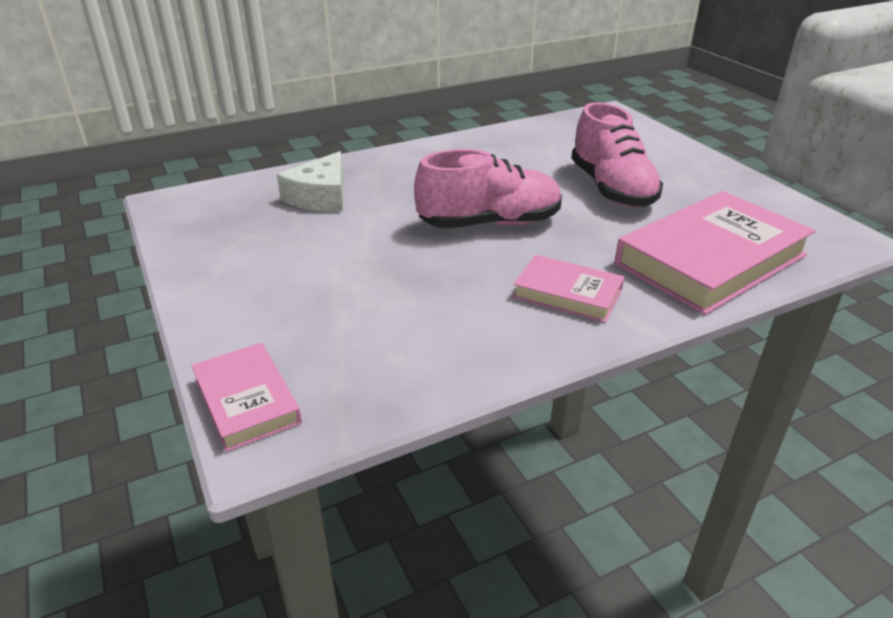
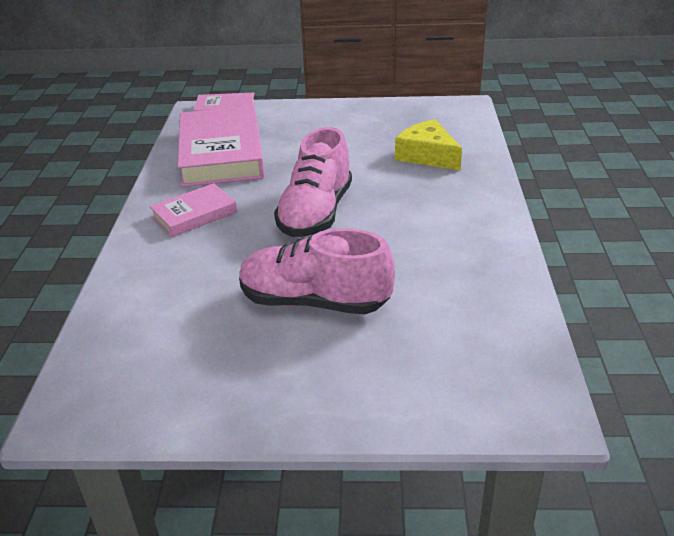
camera: 120 degrees right, 0 degrees up
white cheese [277,151,343,211] -> yellow cheese [395,119,462,170]
pink book [615,191,815,315] -> pink book moved to [178,106,265,187]

